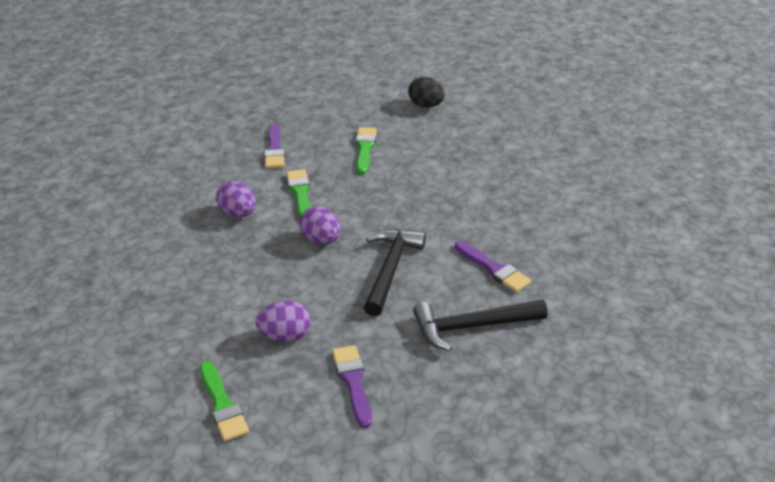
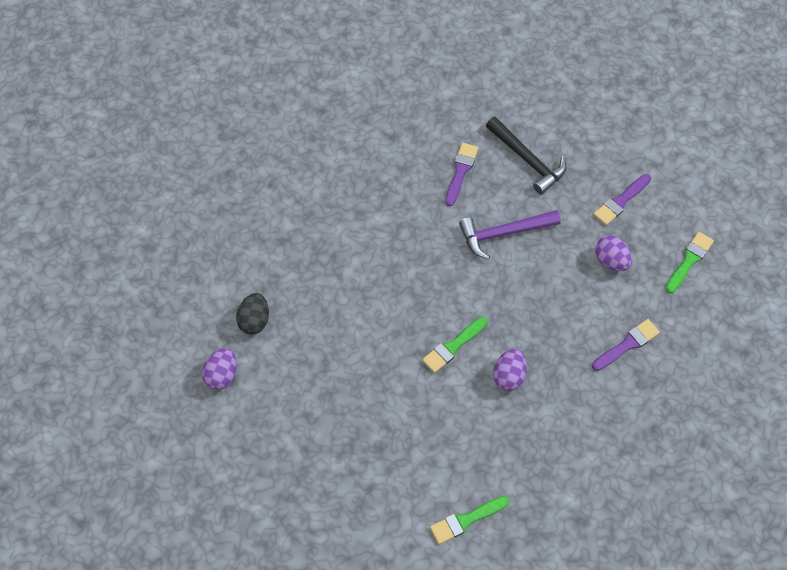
camera: 120 degrees left, 25 degrees up
purple brush [264,123,285,168] -> purple brush moved to [592,319,660,371]
purple egg [299,206,341,244] -> purple egg moved to [202,348,237,390]
green brush [356,127,377,174] -> green brush moved to [430,496,509,544]
black hammer [364,229,426,316] -> purple hammer [459,210,561,260]

